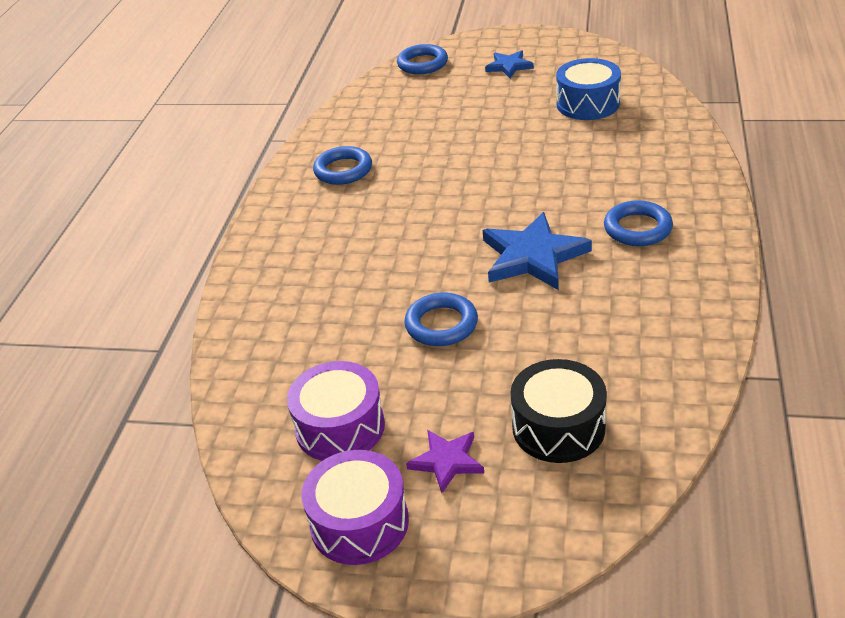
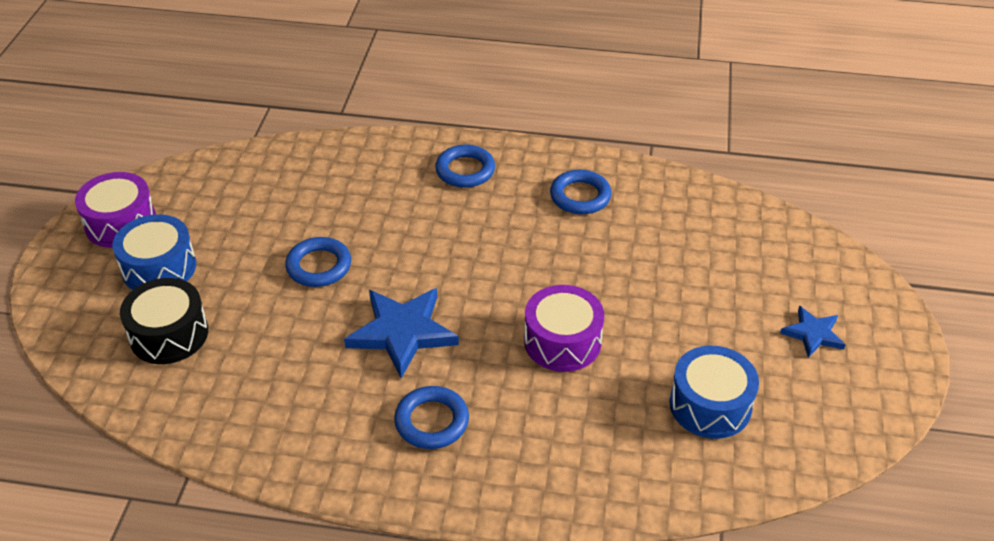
camera: 85 degrees right, 5 degrees up
purple drum [287,361,385,461] -> purple drum moved to [524,285,604,372]
blue ring [397,44,448,74] -> blue ring moved to [435,145,495,188]
purple star [406,430,484,493] -> blue drum [112,214,196,290]

